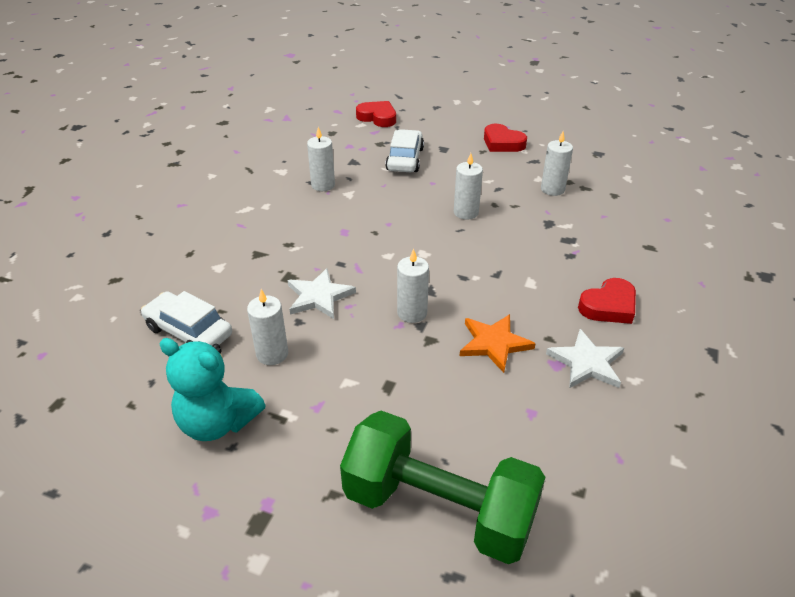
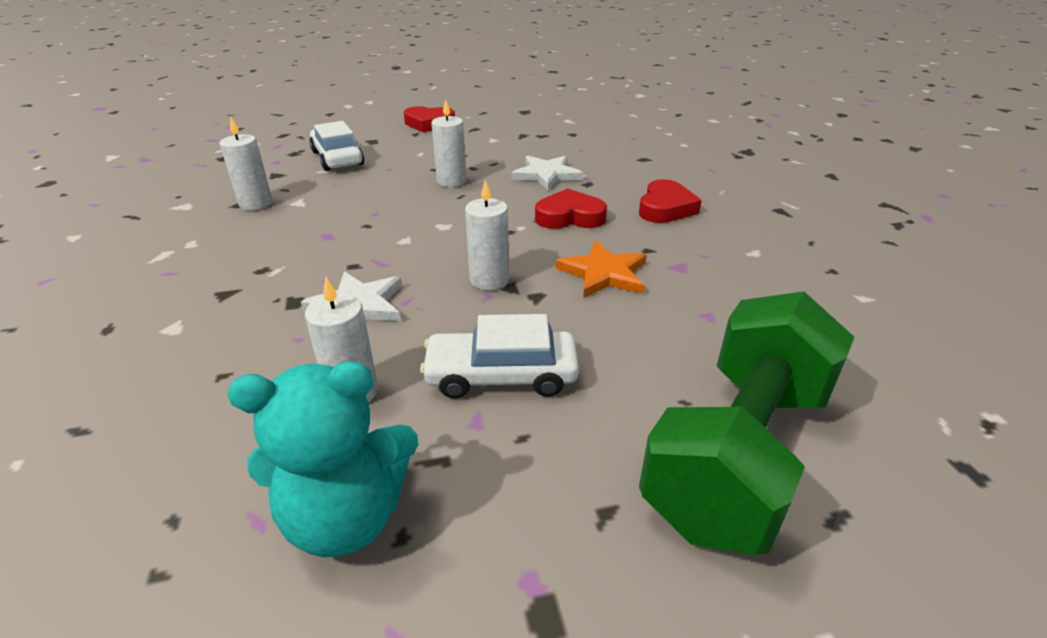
camera: 35 degrees left, 5 degrees down
white car [141,291,232,346] -> white car moved to [420,314,579,399]
green dumbbell [340,411,545,564] -> green dumbbell turned 45 degrees counterclockwise [639,291,854,555]
red heart [356,101,396,127] -> red heart moved to [535,188,607,229]
white candle [541,132,573,196] -> none
white star [546,329,624,388] -> white star moved to [511,156,583,191]

